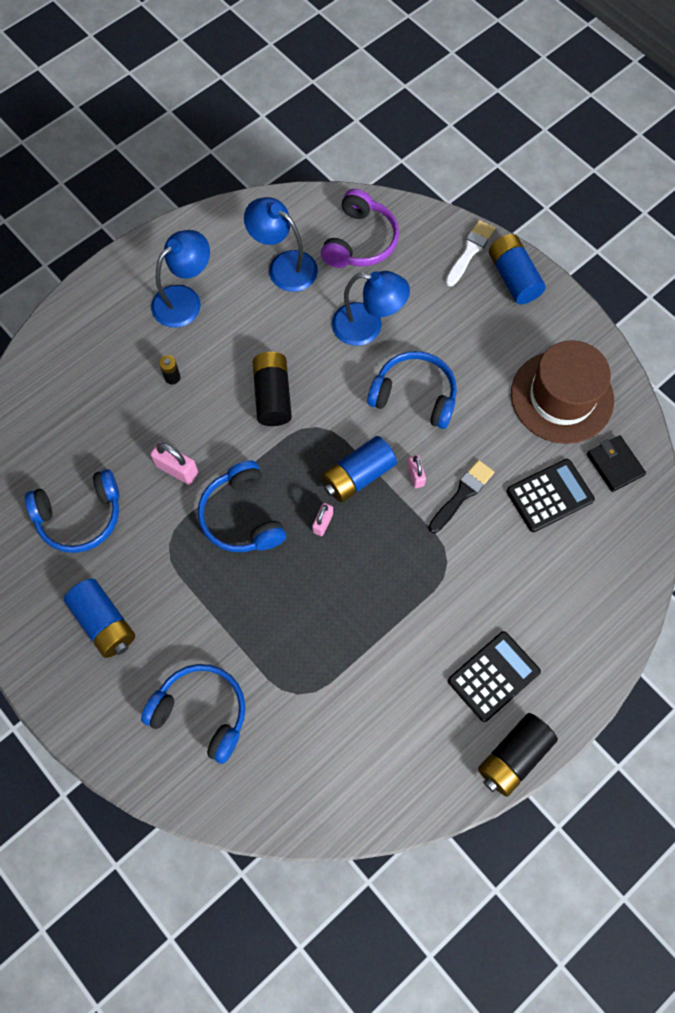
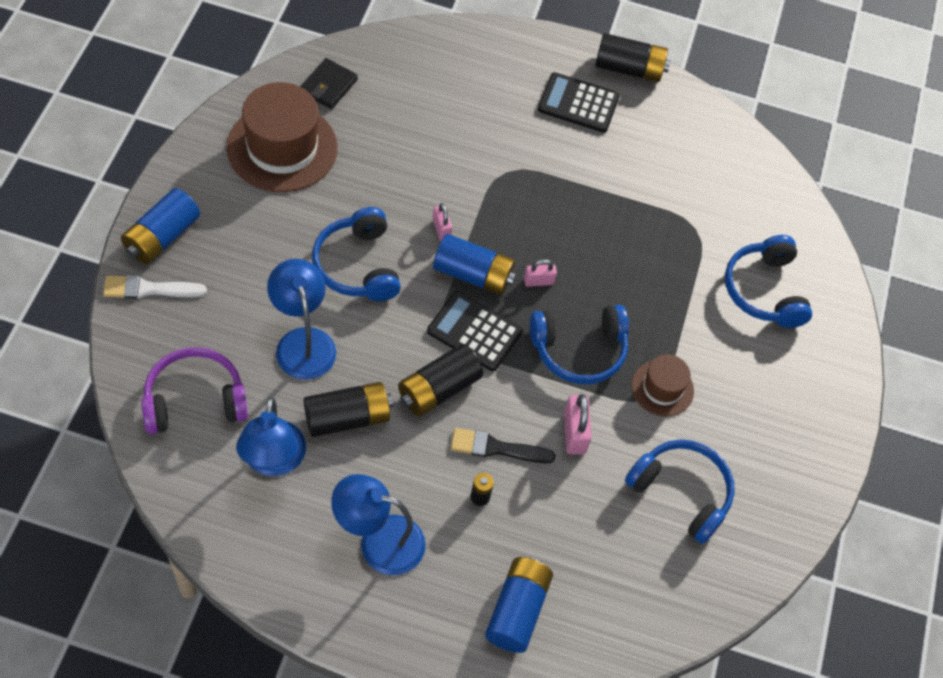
camera: 130 degrees left, 10 degrees down
blue battery [64,579,135,658] -> blue battery moved to [485,557,553,653]
blue headphones [198,460,286,552] -> blue headphones turned 45 degrees clockwise [530,305,629,384]
pink padlock [407,455,426,488] -> pink padlock turned 60 degrees counterclockwise [433,203,452,241]
black brush [428,460,494,533] -> black brush moved to [450,428,556,463]
black calculator [507,459,595,532] -> black calculator moved to [427,291,523,371]
none -> black battery [304,382,393,437]
none -> brown hat [631,354,694,417]

